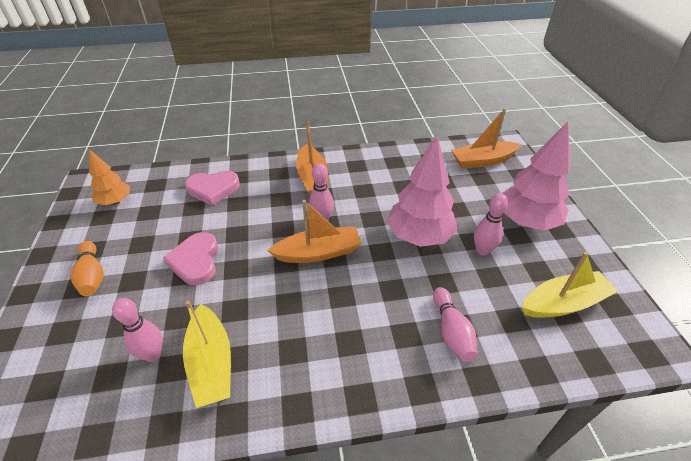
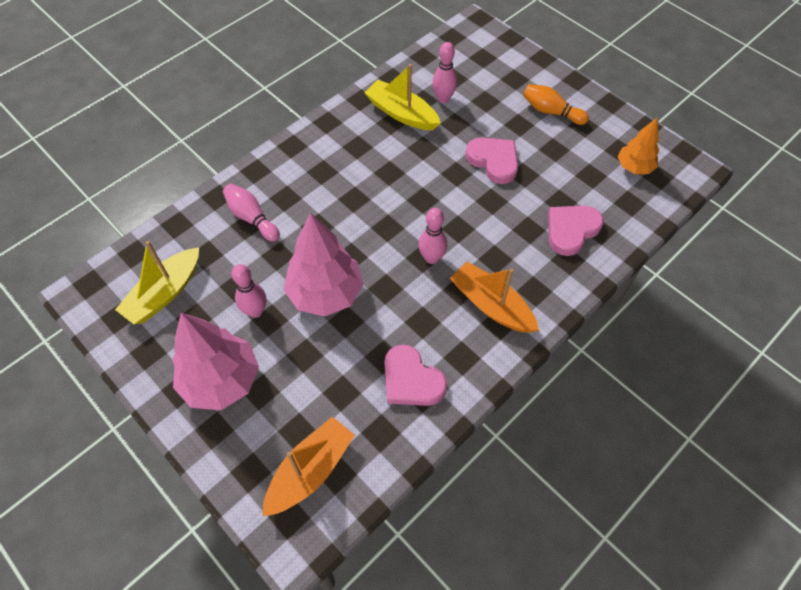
camera: 145 degrees right, 15 degrees up
orange boat [267,200,362,263] -> none
none -> pink heart [384,344,447,406]

